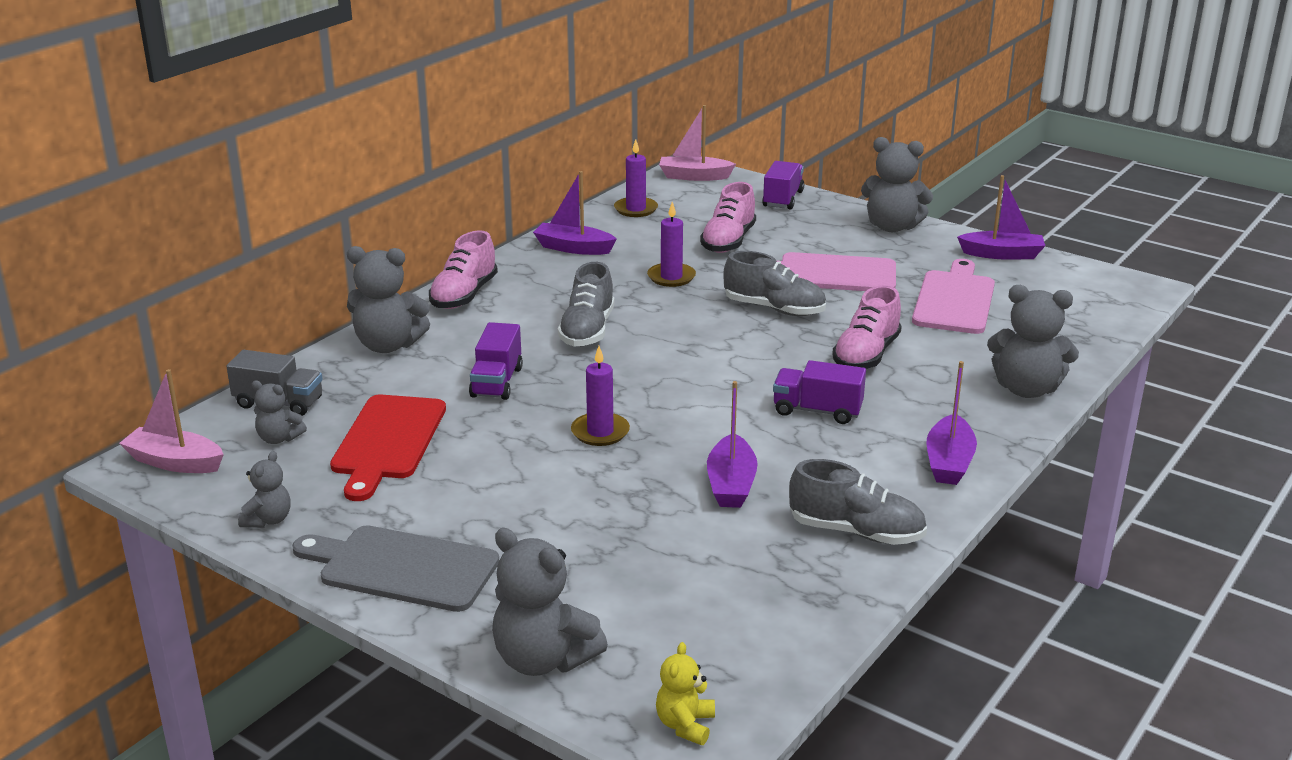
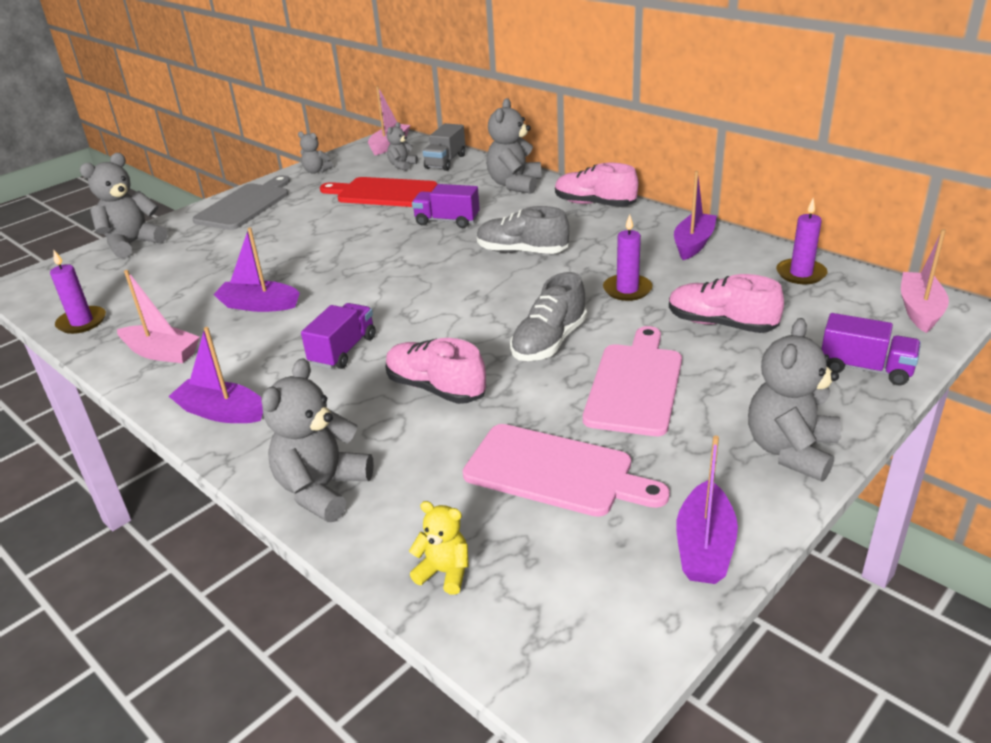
camera: 100 degrees right, 5 degrees up
purple candle [571,346,630,446] -> purple candle moved to [50,250,106,334]
yellow teddy bear [656,642,715,745] -> yellow teddy bear moved to [409,501,469,595]
grey shoe [789,459,927,545] -> pink boat [117,270,200,363]

